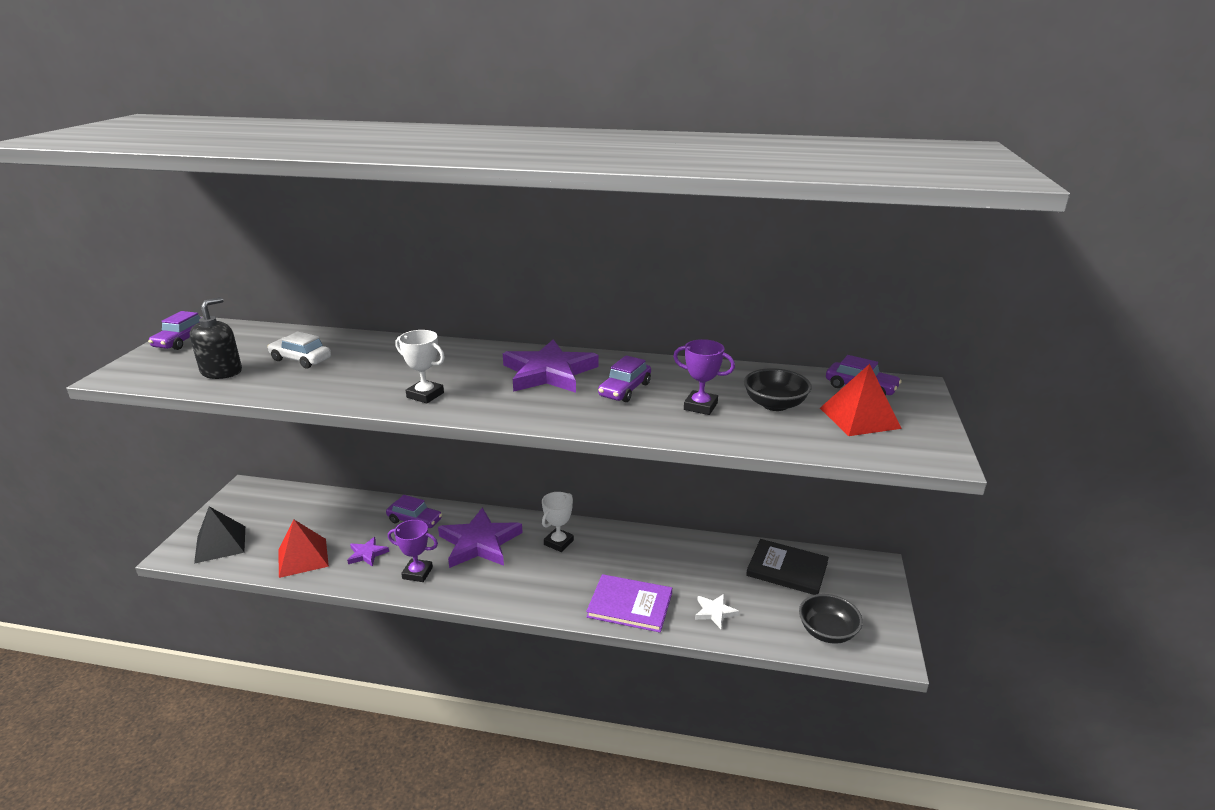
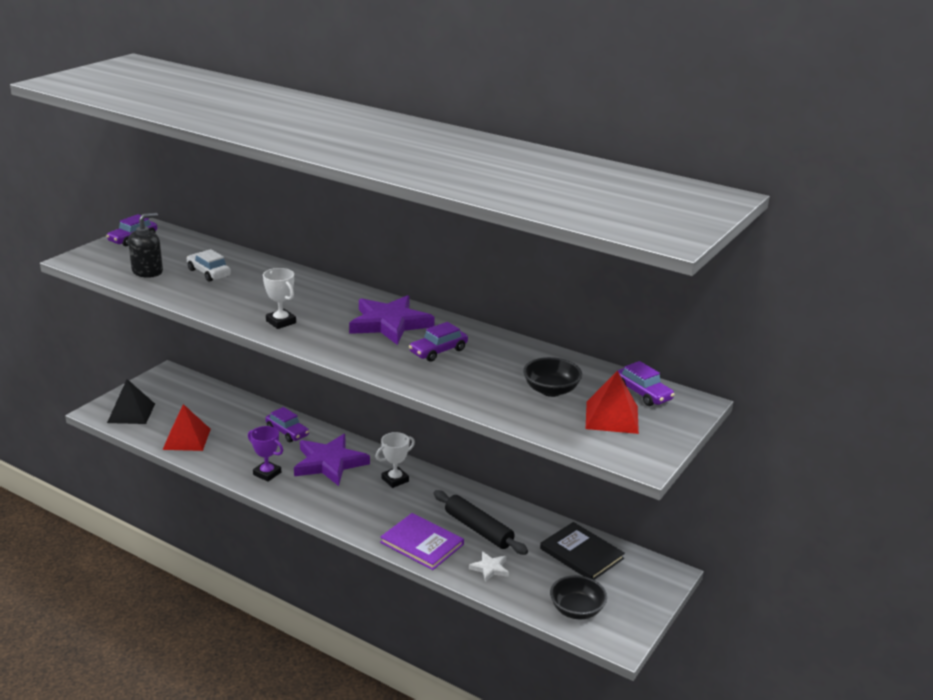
camera: 20 degrees right, 0 degrees up
purple star [347,537,389,567] -> none
purple trophy [673,339,735,415] -> none
none -> black rolling pin [434,490,528,555]

